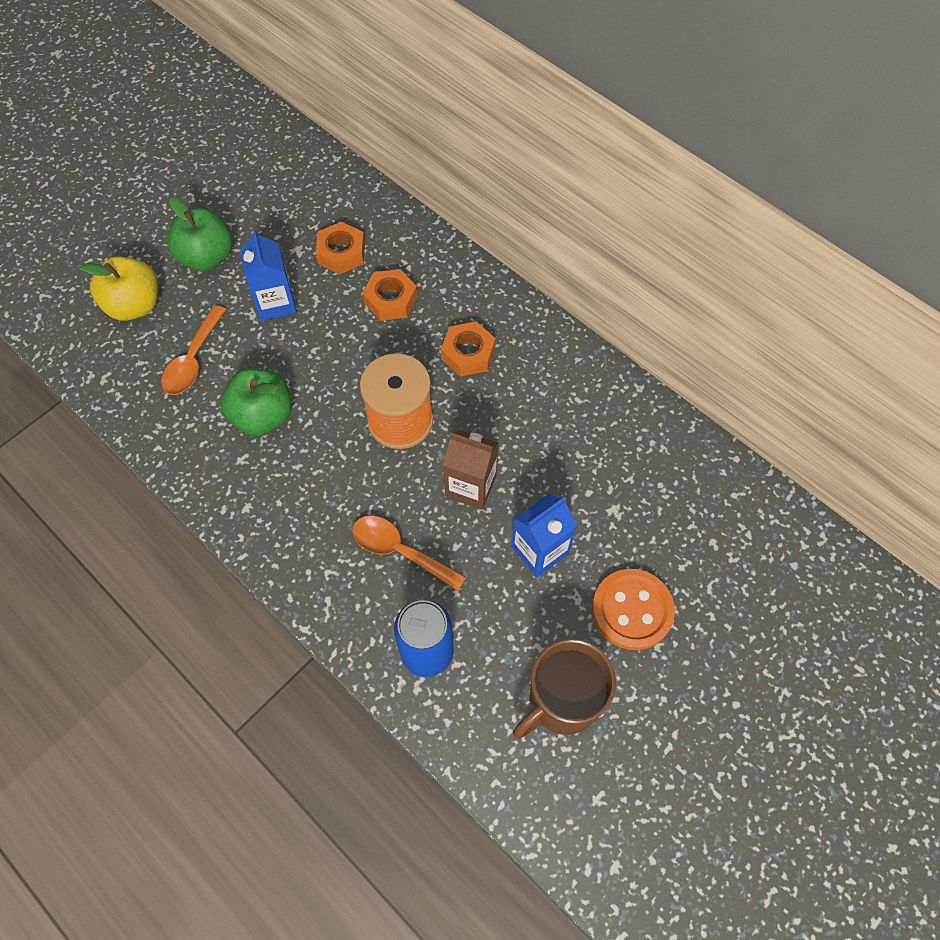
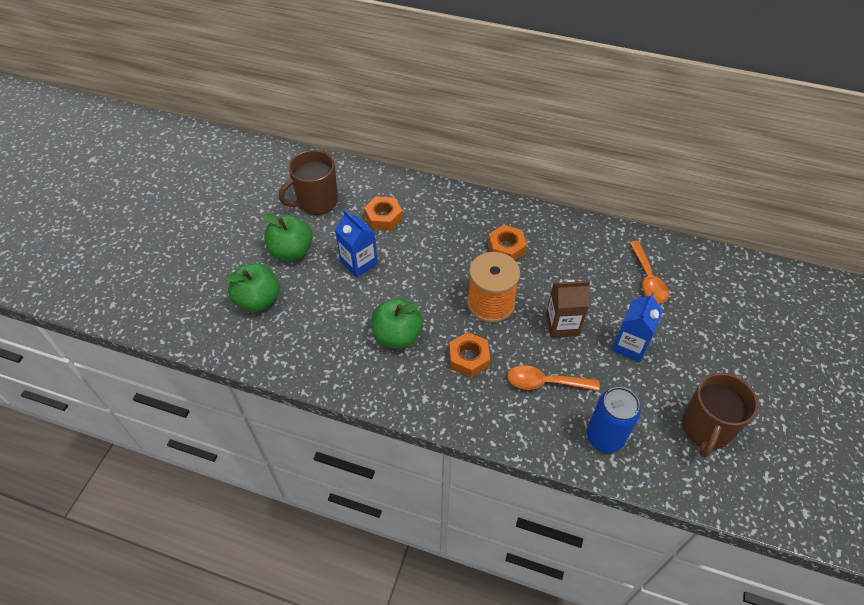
camera: 25 degrees left, 10 degrees down
yellow apple [79,256,158,321] -> green apple [225,263,280,312]
orange spoon [161,305,226,395] -> orange spoon moved to [630,241,669,303]
orange nut [362,269,417,321] -> orange nut moved to [449,332,490,377]
orange button [592,569,675,650] -> none
none -> brown mug [279,150,338,215]

